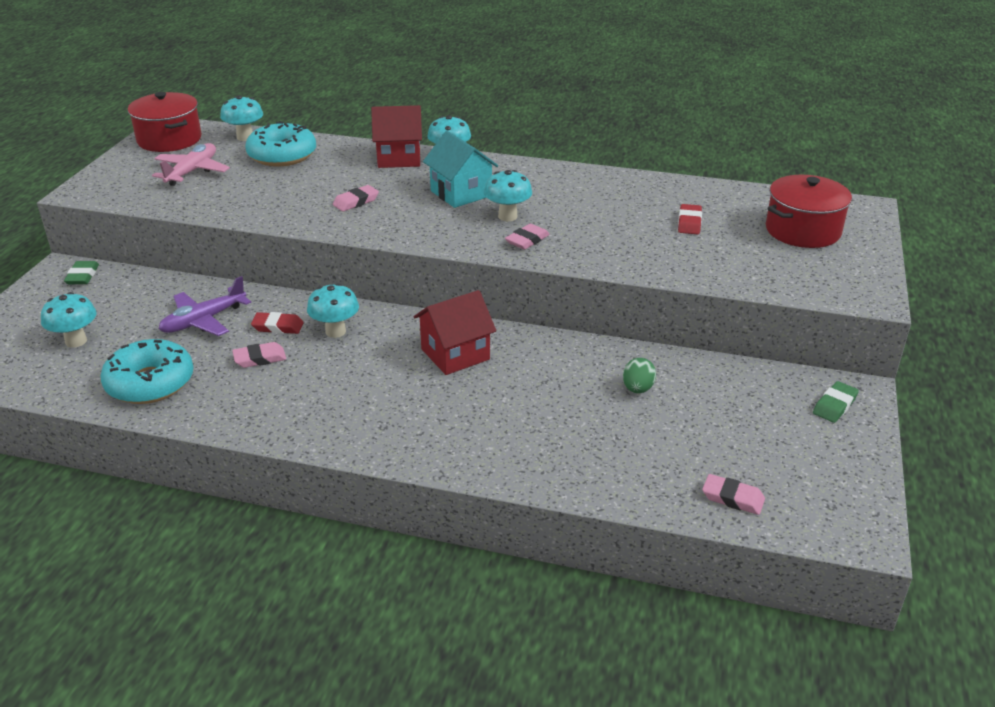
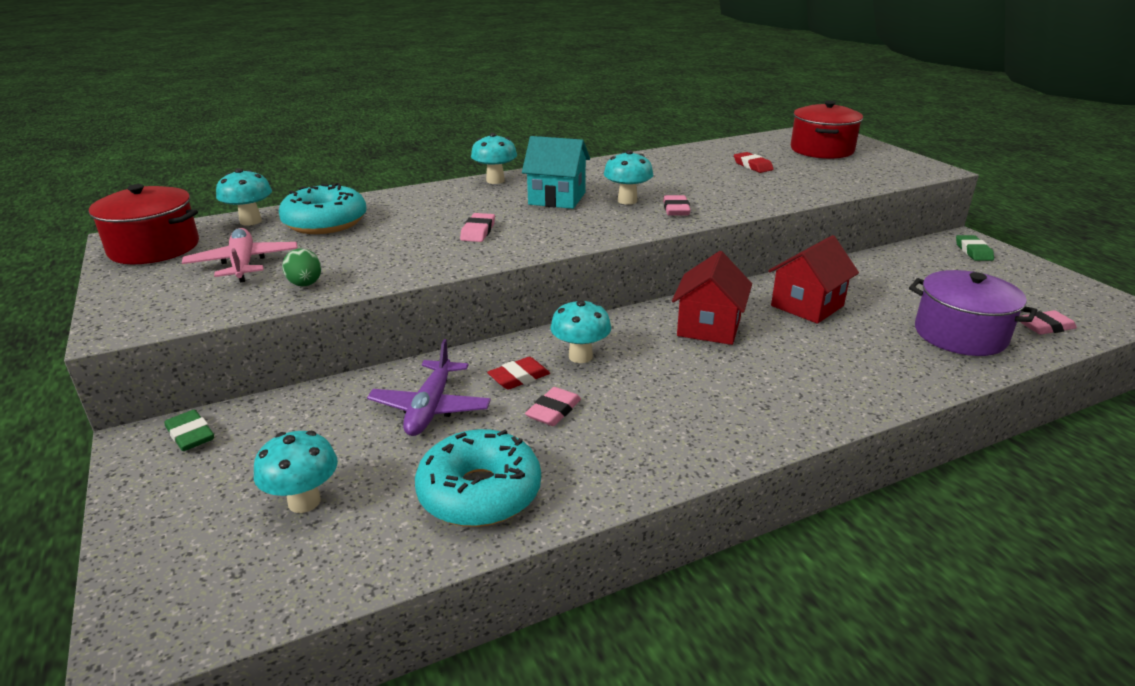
camera: 40 degrees left, 5 degrees down
red house [371,105,422,168] -> red house moved to [768,235,859,324]
green egg [623,358,656,393] -> green egg moved to [282,248,321,287]
none -> purple pot [909,270,1037,356]

